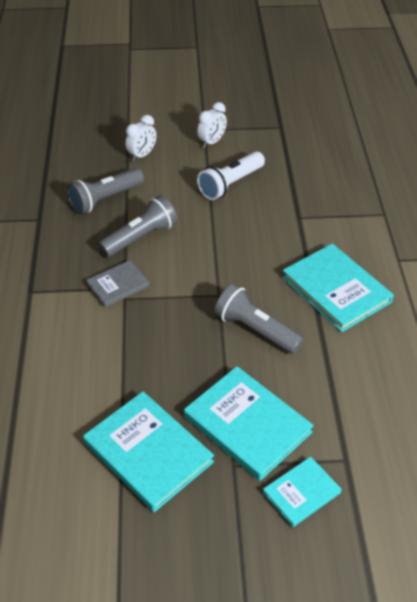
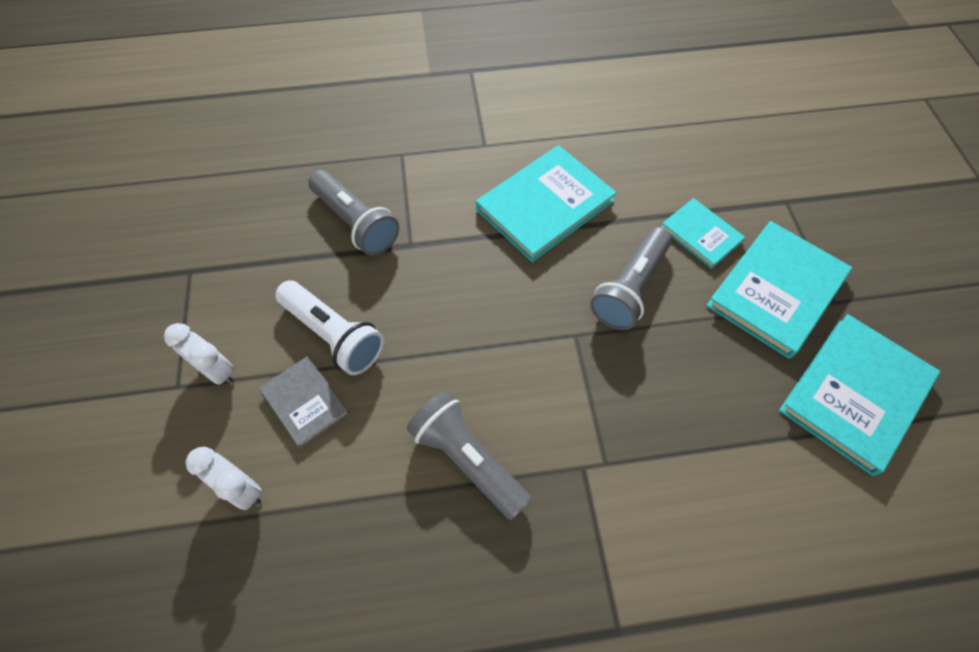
camera: 95 degrees left, 15 degrees up
grey flashlight [67,168,144,214] -> grey flashlight moved to [308,170,399,256]
grey book [86,260,149,307] -> grey book moved to [259,356,349,449]
turquoise book [263,457,342,527] -> turquoise book moved to [662,198,745,269]

